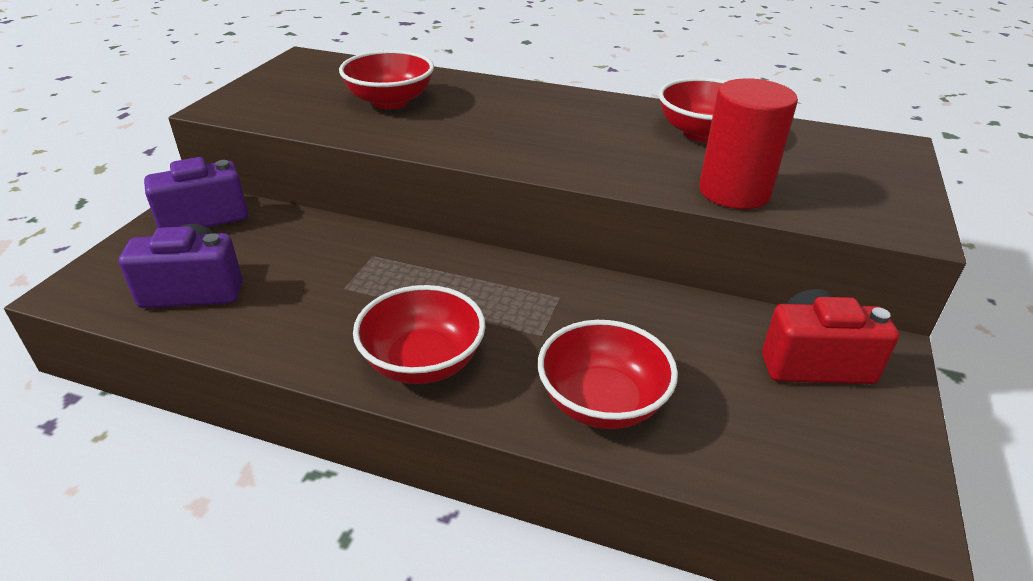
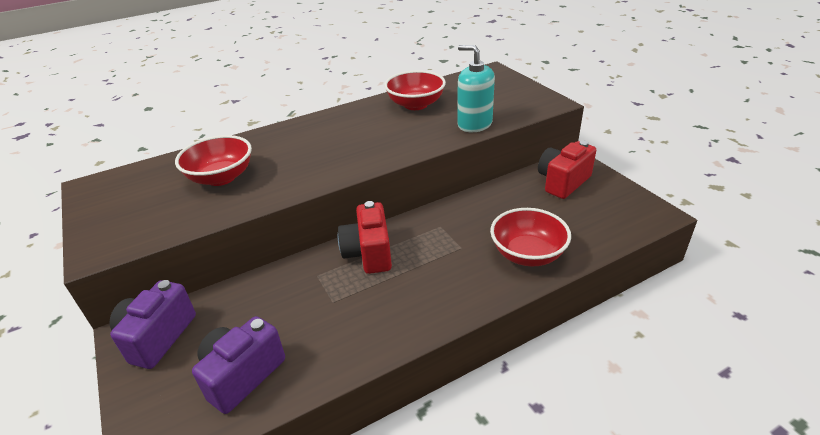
camera: 45 degrees left, 0 degrees up
red bowl [353,285,486,384] -> none
red cylinder [699,78,798,209] -> turquoise soap dispenser [457,45,495,132]
none -> red camera [338,201,392,274]

